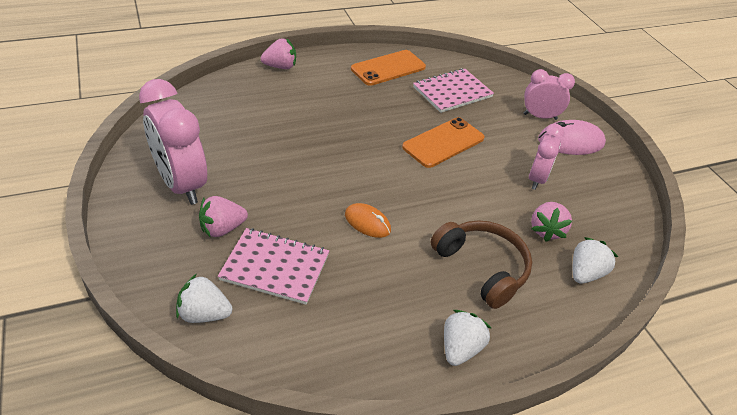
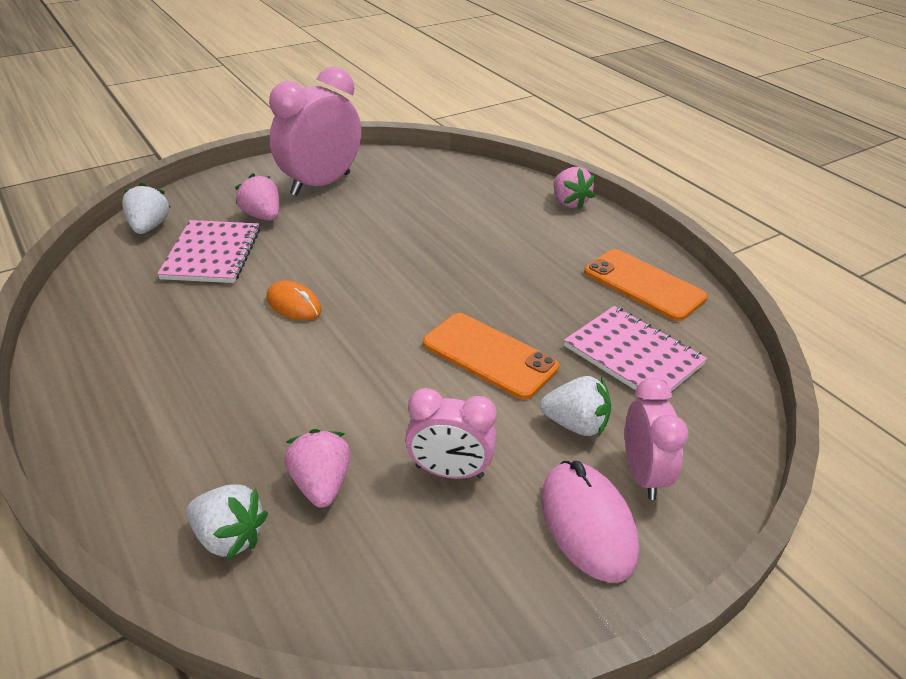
camera: 80 degrees right, 5 degrees down
orange mouse [345,203,391,238] -> orange mouse turned 75 degrees counterclockwise [267,280,322,321]
brown headphones [431,220,532,309] -> none
white strawberry [444,310,491,366] -> white strawberry moved to [540,376,611,436]
pink strawberry [531,202,572,242] -> pink strawberry turned 75 degrees clockwise [285,429,351,508]

